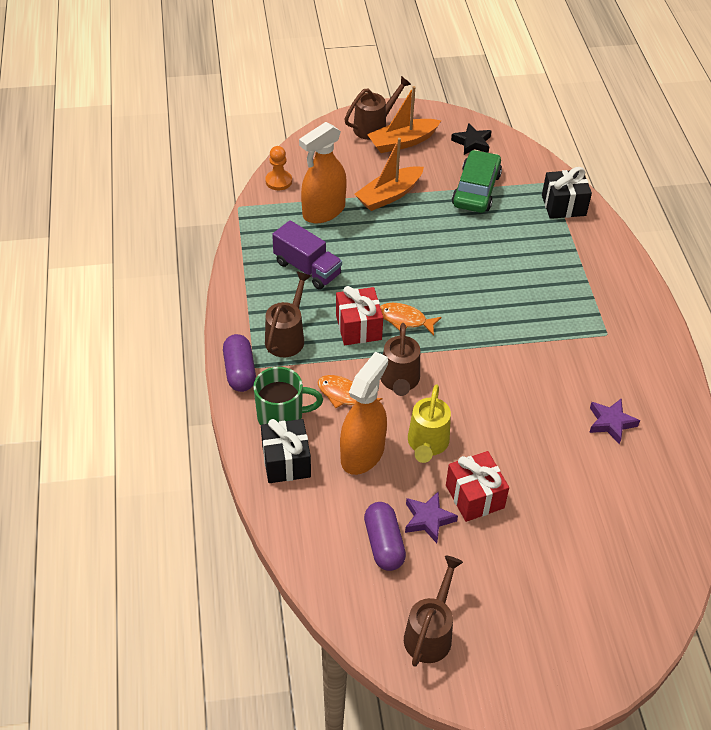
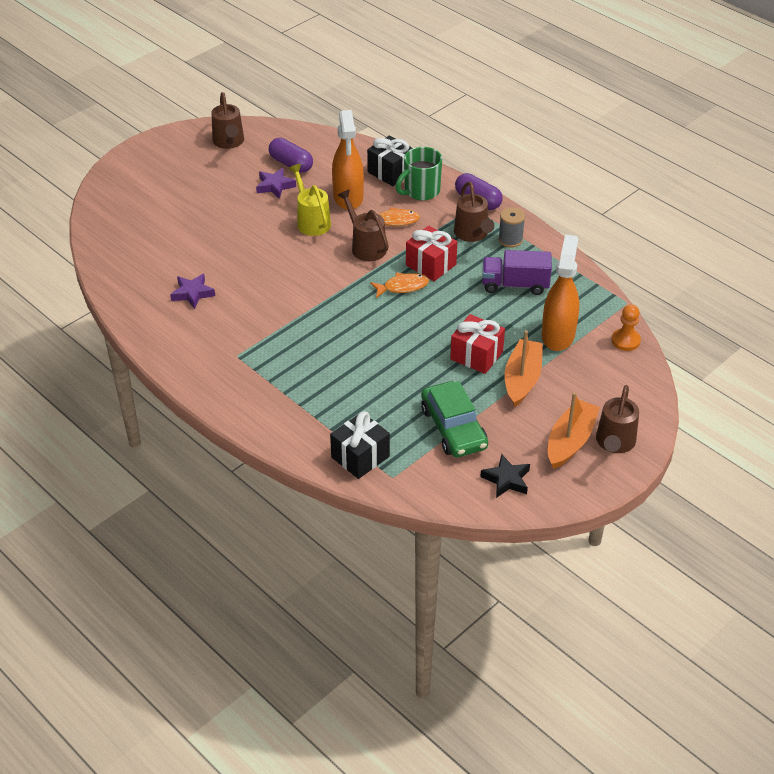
camera: 145 degrees right, 5 degrees down
red gift [446,451,509,522] -> red gift moved to [450,314,505,374]
none -> grey spool [498,207,525,248]

